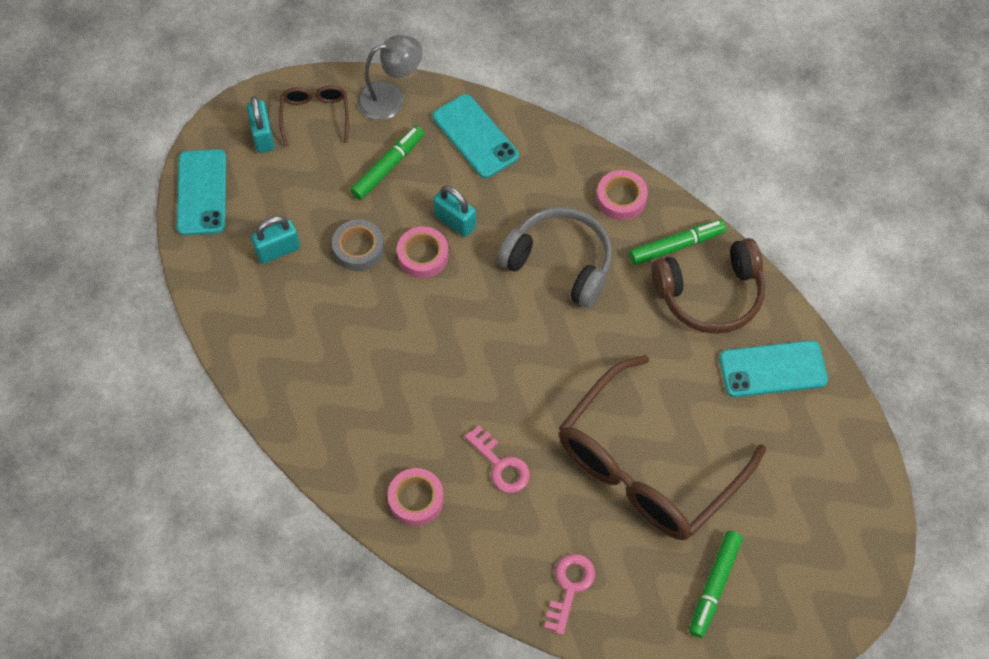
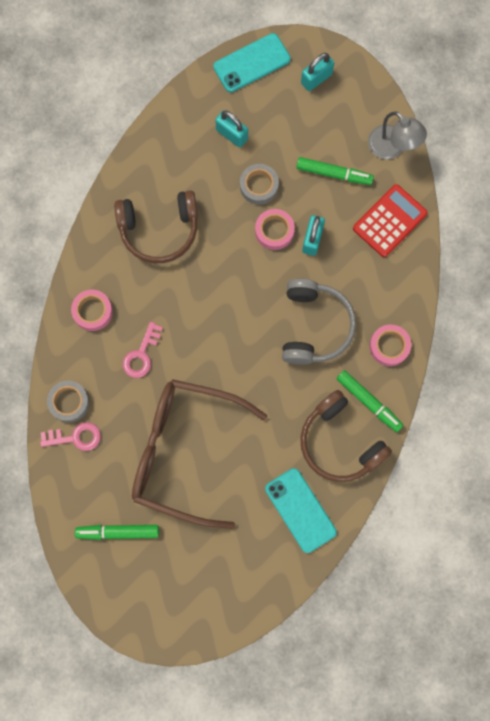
camera: 65 degrees right, 15 degrees up
brown glasses [279,85,349,147] -> none
turquoise phone [432,94,519,178] -> red calculator [353,184,428,257]
none -> grey tape [47,380,90,422]
none -> brown headphones [114,190,198,263]

